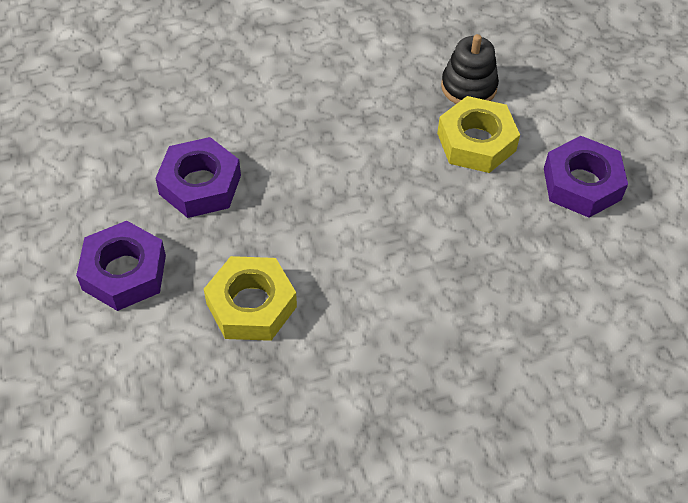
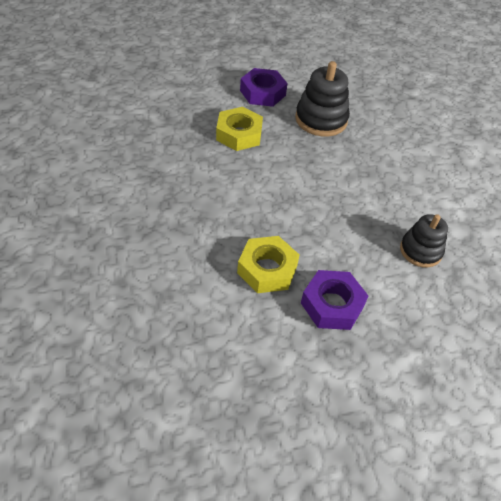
camera: 90 degrees right, 5 degrees down
purple nut [155,137,241,218] -> black stacking toy [295,61,350,136]
yellow nut [437,96,520,173] -> yellow nut moved to [237,236,300,293]

